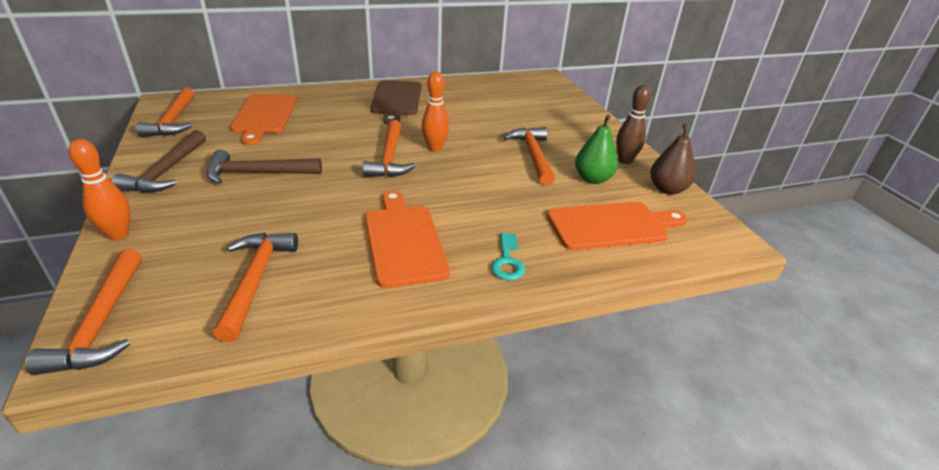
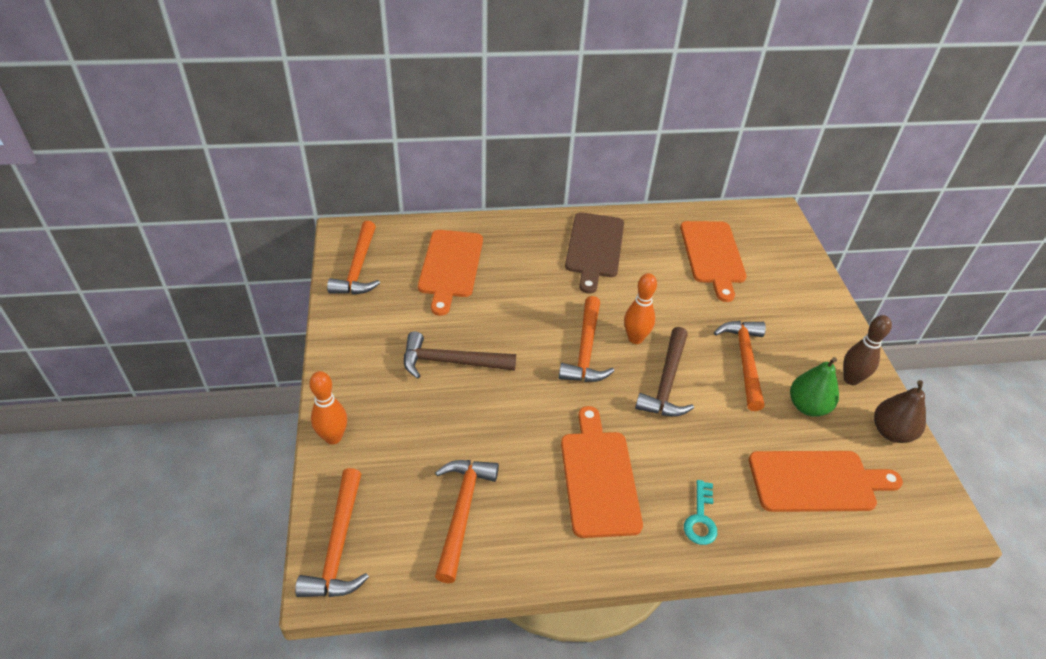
camera: 10 degrees right, 10 degrees up
brown hammer [112,130,206,193] -> brown hammer moved to [635,327,694,417]
none -> orange cutting board [680,221,747,302]

